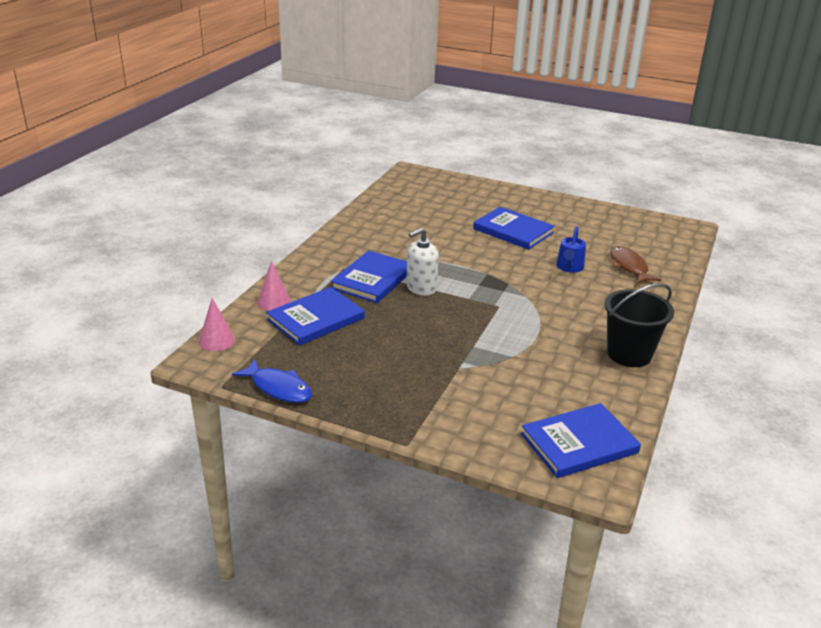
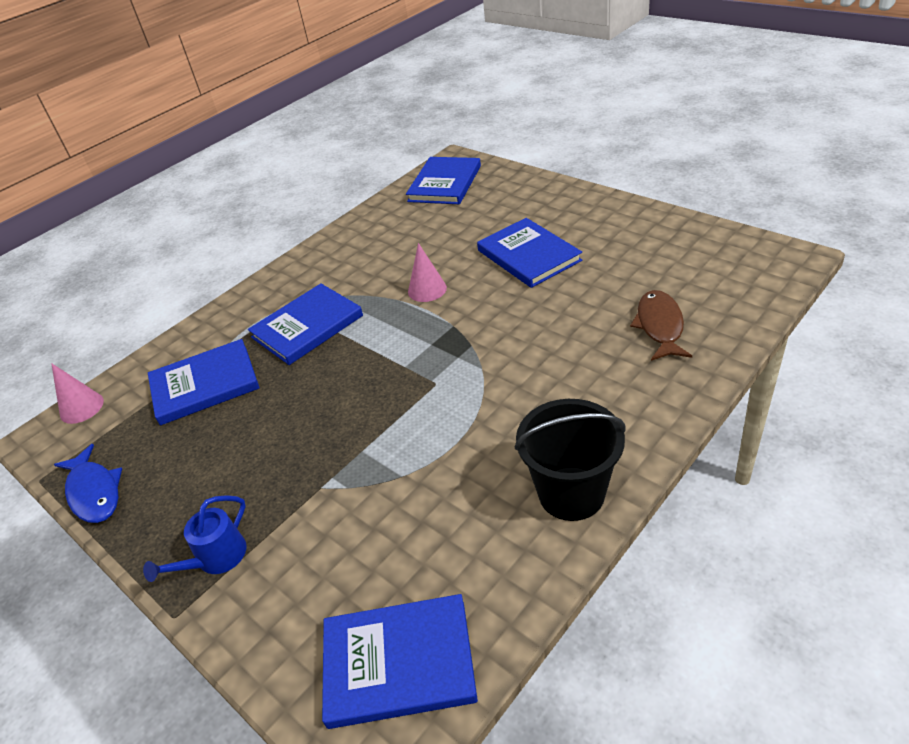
camera: 25 degrees right, 10 degrees up
pink cone [257,260,291,311] -> pink cone moved to [408,243,447,302]
white soap dispenser [406,228,439,296] -> none
blue watering can [556,226,586,273] -> blue watering can moved to [143,495,246,582]
none -> blue book [406,157,481,204]

